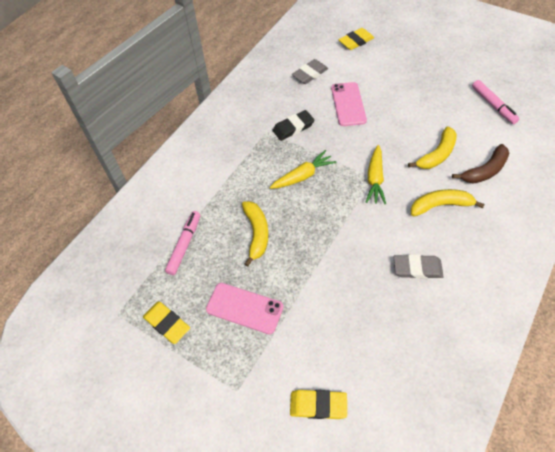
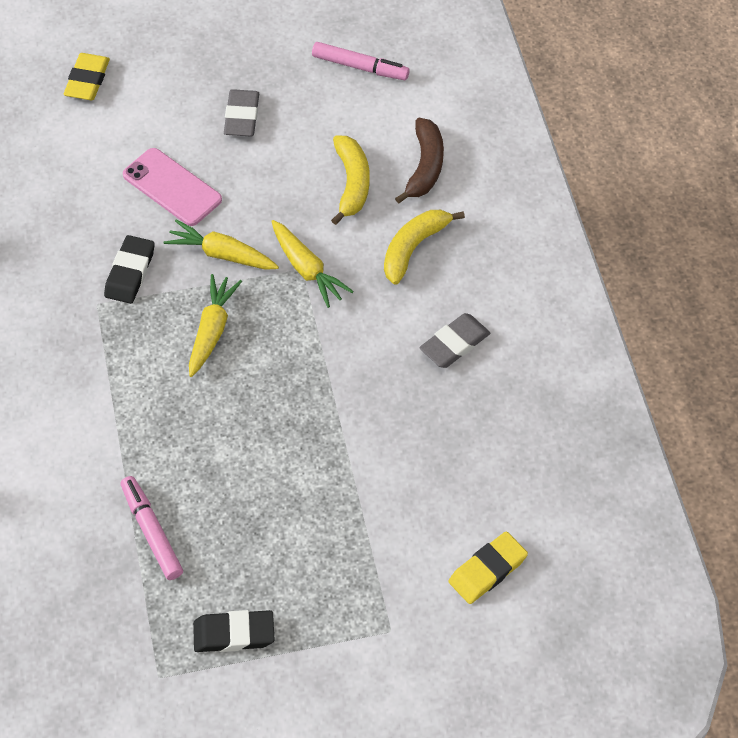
camera: 50 degrees left, 0 degrees up
yellow eraser [143,301,190,344] -> black eraser [193,610,275,652]
pink phone [206,283,283,334] -> none
yellow banana [242,201,269,267] -> none
grey eraser [292,59,328,84] -> grey eraser moved to [224,89,259,137]
none -> yellow carrot [164,220,279,270]

